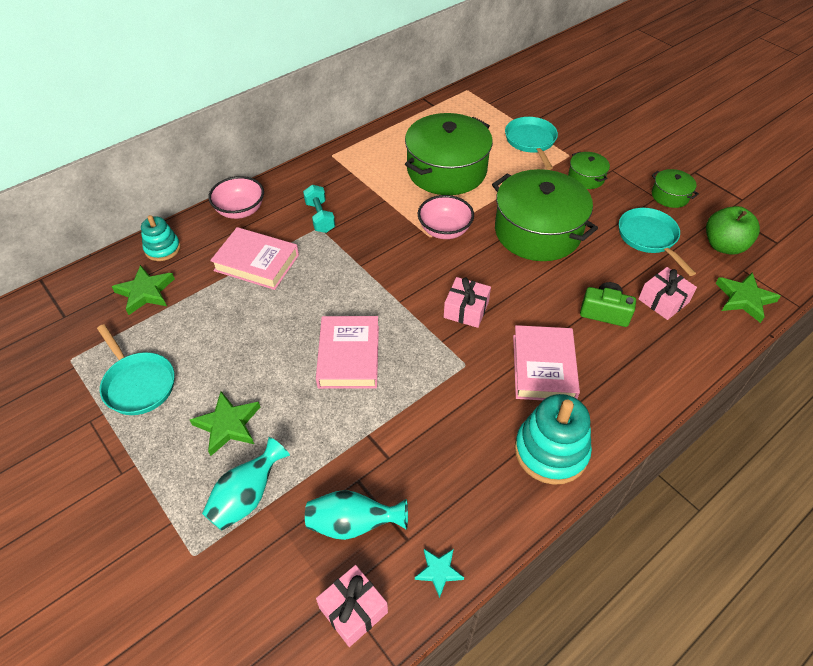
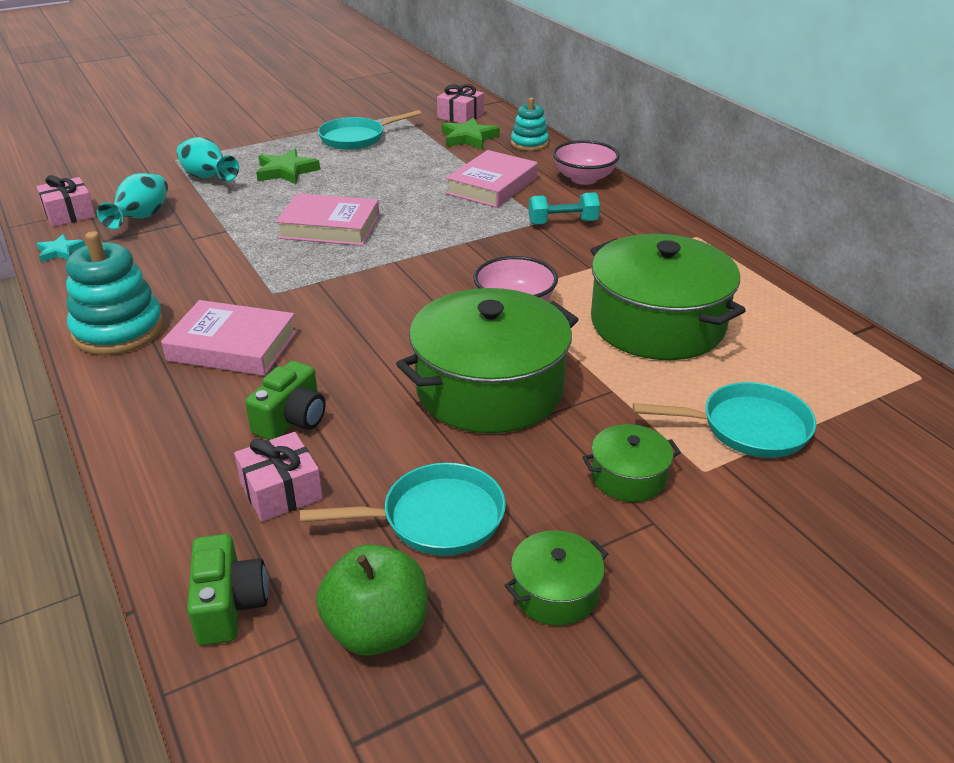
camera: 100 degrees right, 15 degrees down
pink gift [444,277,491,328] -> pink gift moved to [437,84,484,124]
green star [715,273,781,323] -> green camera [187,534,268,646]

